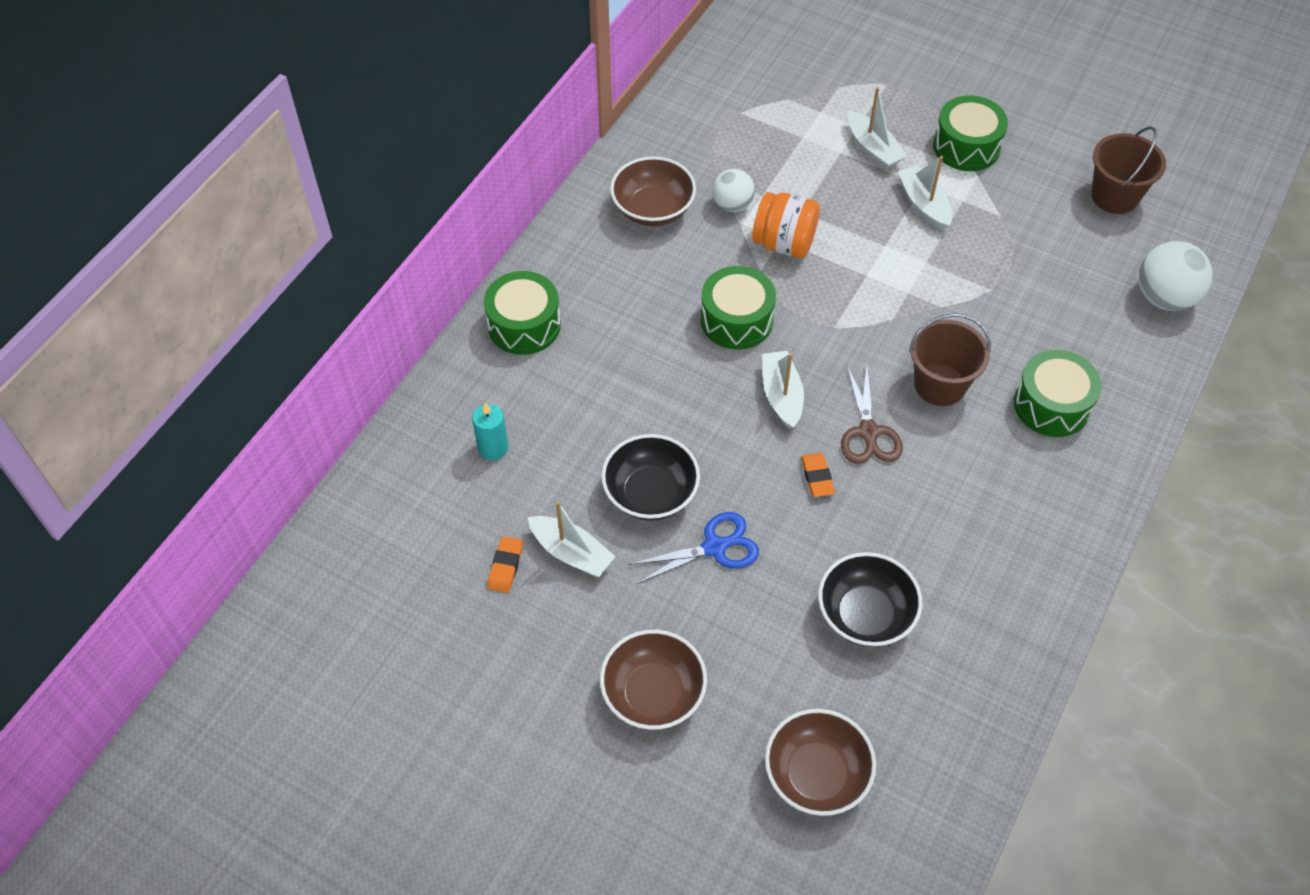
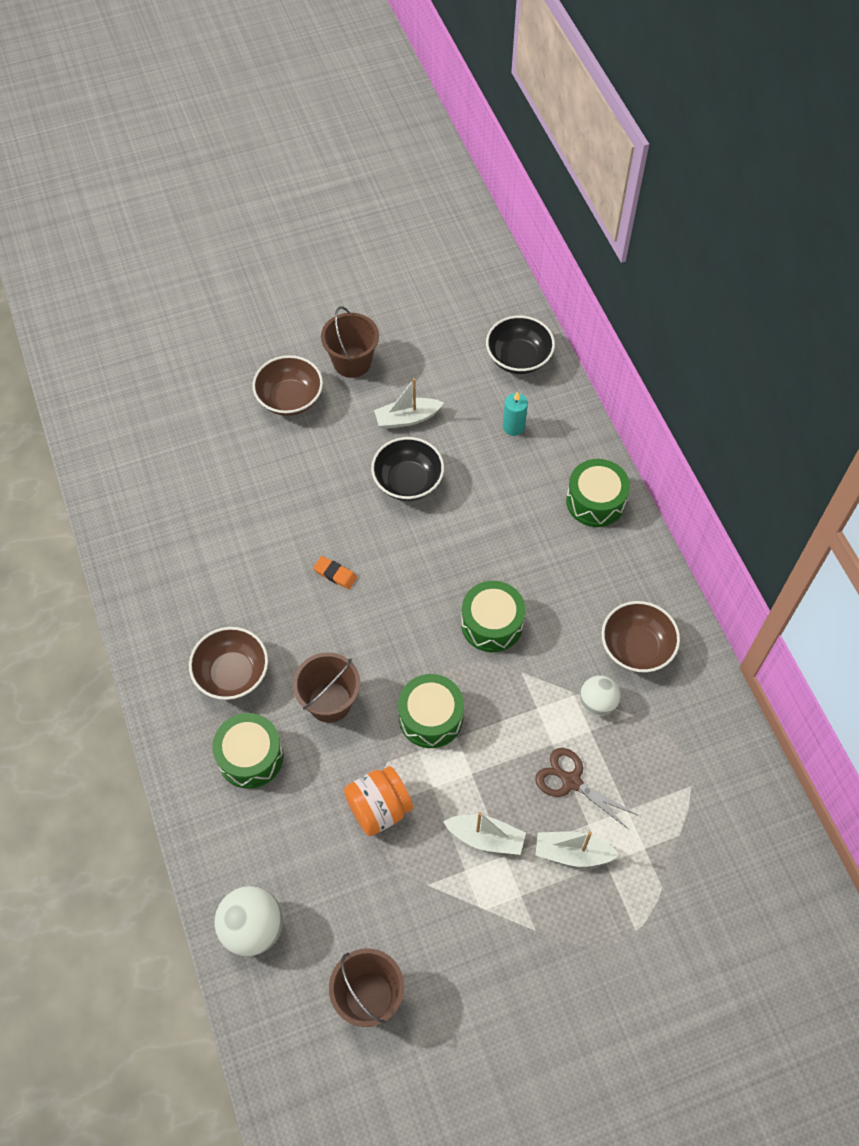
camera: 130 degrees right, 5 degrees up
orange eraser [488,536,523,593] -> none
blue scissors [629,512,759,584] -> none
orange jar [752,192,820,258] -> orange jar moved to [344,766,413,836]
white boat [762,351,804,429] -> none
brown bowl [765,709,876,816] -> brown bowl moved to [189,627,268,700]
black bowl [818,552,922,647] -> black bowl moved to [486,316,555,374]
brown scissors [841,364,903,464] -> brown scissors moved to [535,748,637,829]
green drum [933,95,1008,171] -> green drum moved to [398,674,464,748]
none -> brown bucket [321,306,379,378]

